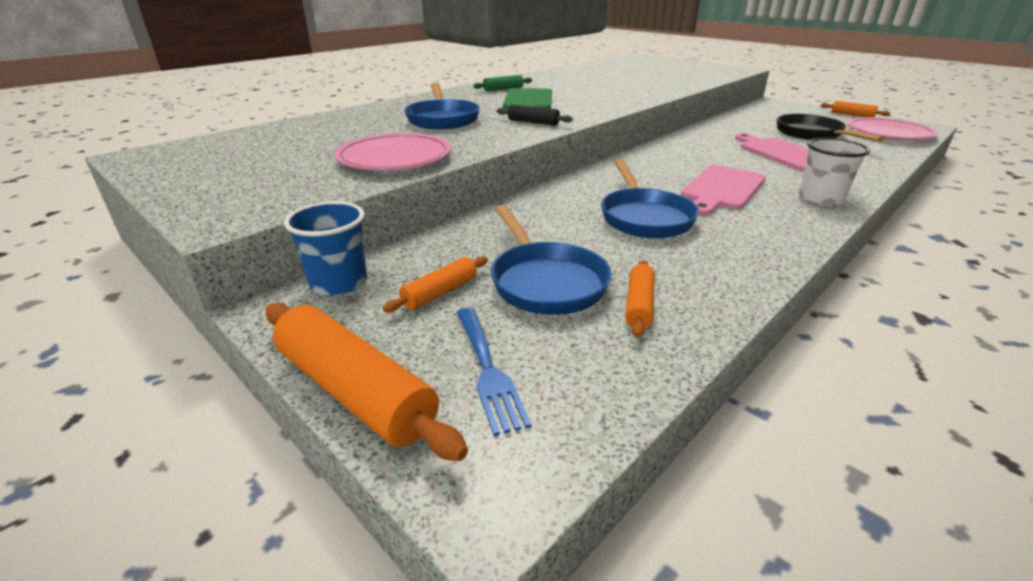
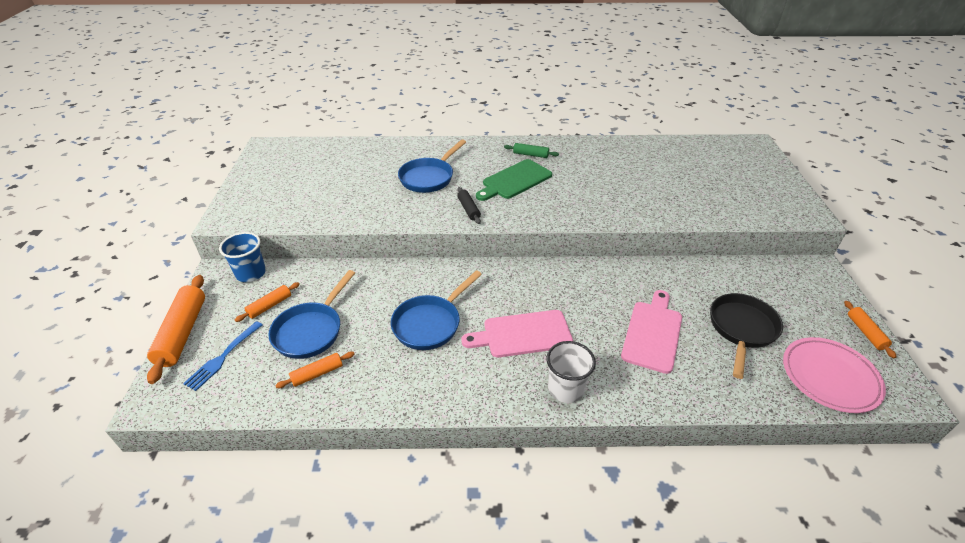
camera: 45 degrees right, 10 degrees up
pink plate [334,133,451,170] -> none
orange rolling pin [383,256,488,313] -> orange rolling pin turned 45 degrees counterclockwise [235,282,300,322]

